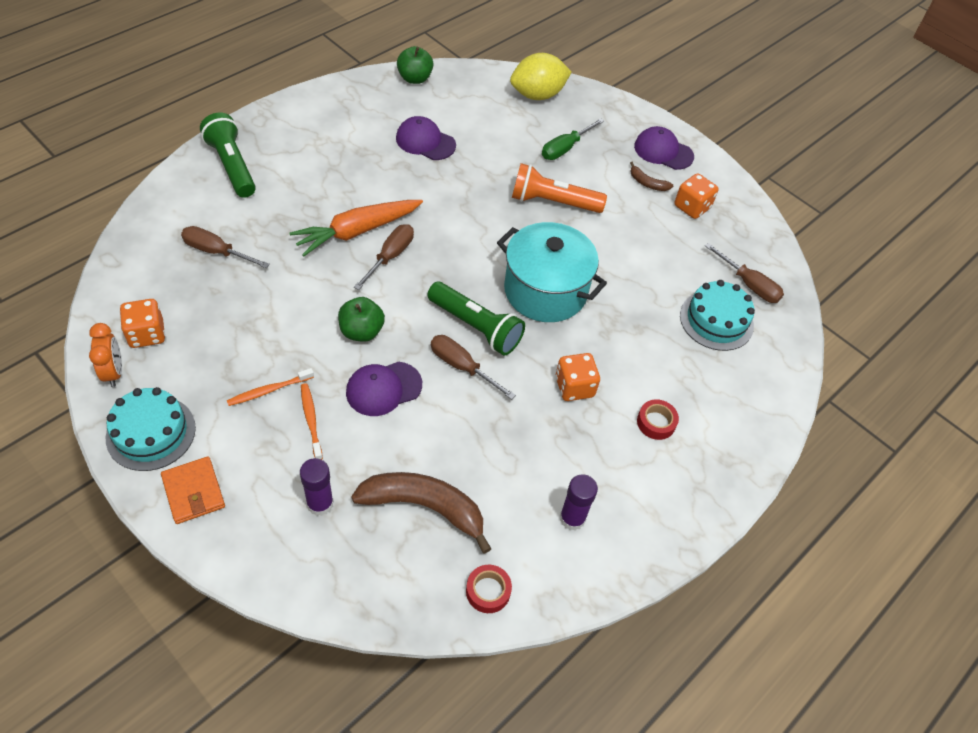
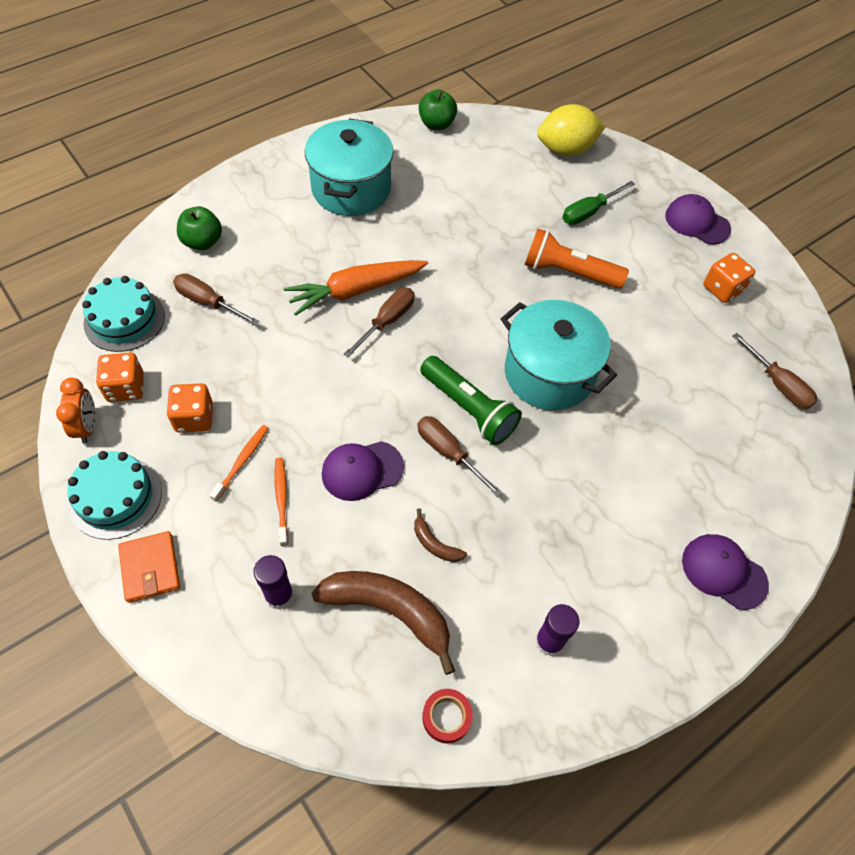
camera: 10 degrees right, 5 degrees up
green flashlight [200,113,256,198] -> none
orange toothbrush [227,368,314,406] -> orange toothbrush turned 135 degrees clockwise [210,425,269,502]
green apple [338,297,385,342] -> green apple moved to [177,206,222,250]
purple cap [396,116,456,160] -> purple cap moved to [682,534,769,610]
orange dice [556,353,600,401] -> orange dice moved to [167,383,213,433]
brown banana [630,162,673,191] -> brown banana moved to [414,509,467,562]
red tape [637,399,679,440] -> none
turquoise cake [680,280,755,351] -> turquoise cake moved to [82,276,165,352]
none -> turquoise pot [305,118,394,216]

